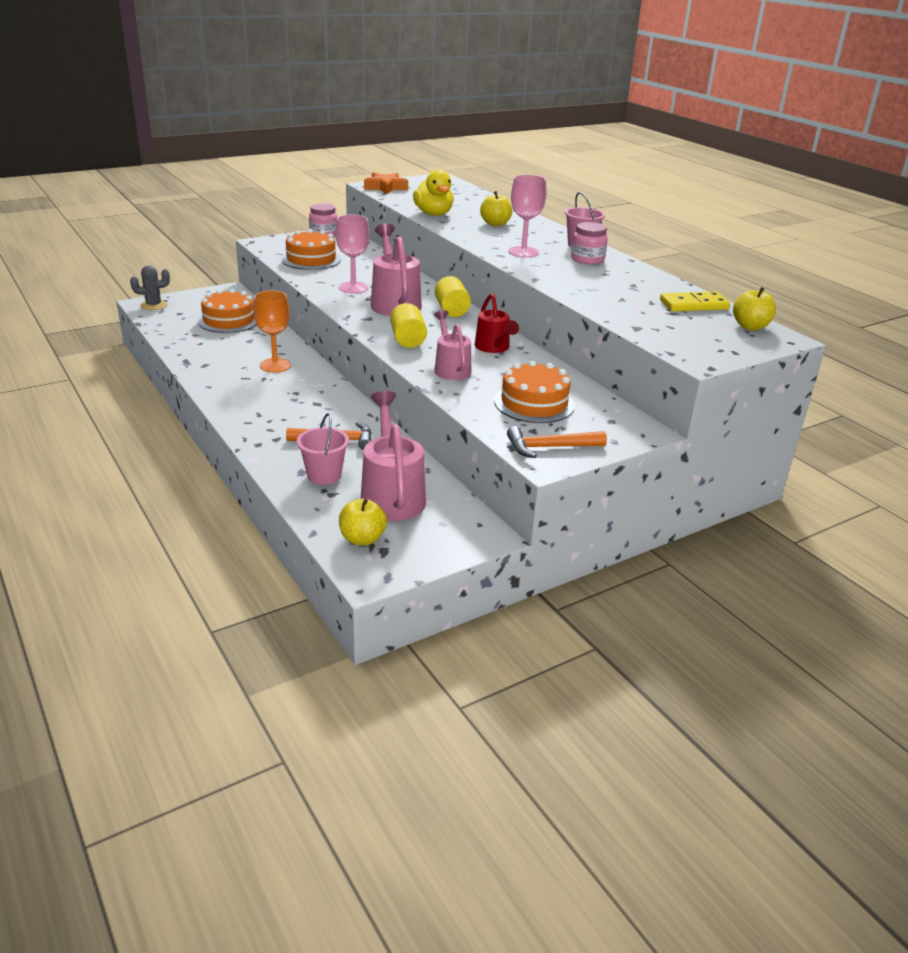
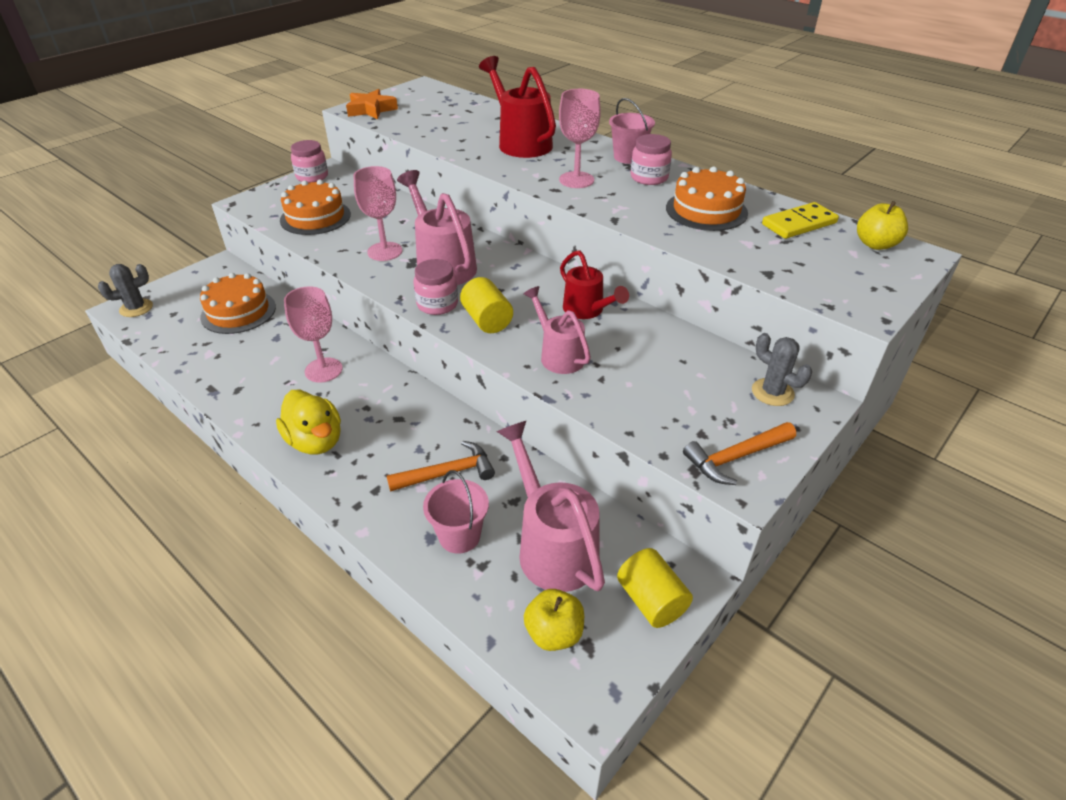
camera: 15 degrees left, 10 degrees up
orange goblet [253,291,291,373] -> pink goblet [284,286,343,383]
yellow duck [413,170,454,216] -> yellow duck moved to [276,389,341,455]
yellow cylinder [435,276,471,317] -> yellow cylinder moved to [617,548,693,628]
yellow apple [480,191,512,226] -> red watering can [479,56,556,158]
orange cake [494,361,575,423] -> orange cake moved to [666,166,748,231]
none -> pink jar [414,259,458,315]
none -> grey cactus [752,333,812,406]

